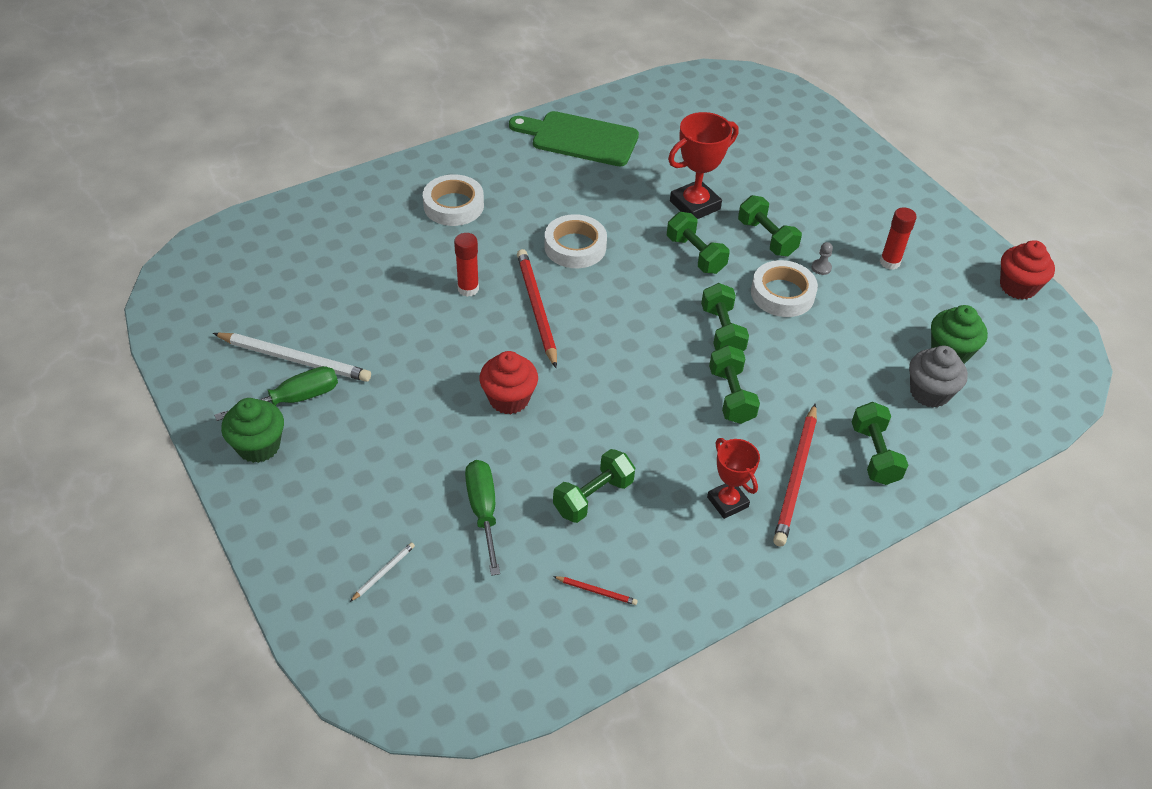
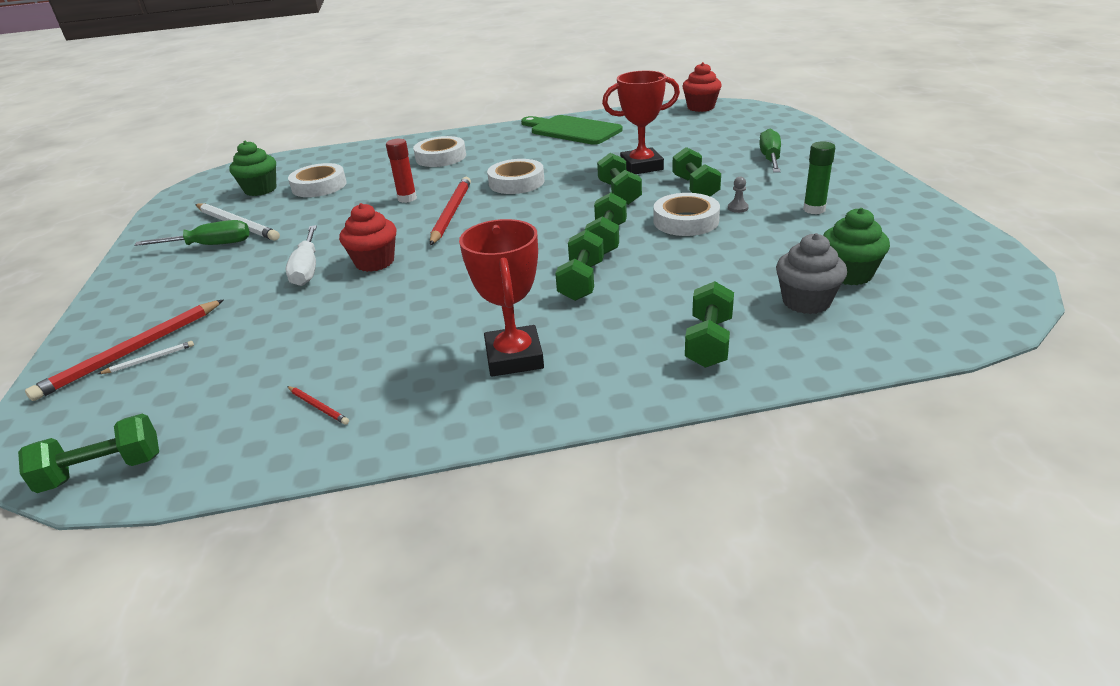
camera: 25 degrees right, 15 degrees down
green cupcake [221,398,284,463] -> green cupcake moved to [229,140,276,196]
green screwdriver [465,460,500,576] -> green screwdriver moved to [759,129,781,172]
green dumbbell [553,449,635,523] -> green dumbbell moved to [18,414,159,493]
red trophy [707,438,760,519] -> red trophy [459,219,544,377], size x1.53
red pencil [773,403,817,546] -> red pencil moved to [25,299,224,401]
red glue stick [880,207,917,270] -> green glue stick [803,141,835,214]
red cupcake [1000,240,1055,300] -> red cupcake moved to [682,62,722,112]
none -> white screwdriver [286,225,317,286]
none -> white tape [288,163,347,197]

